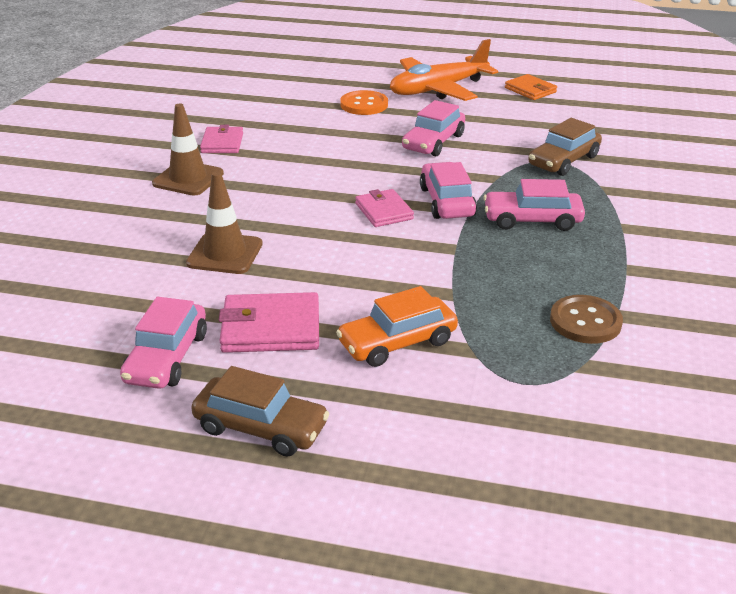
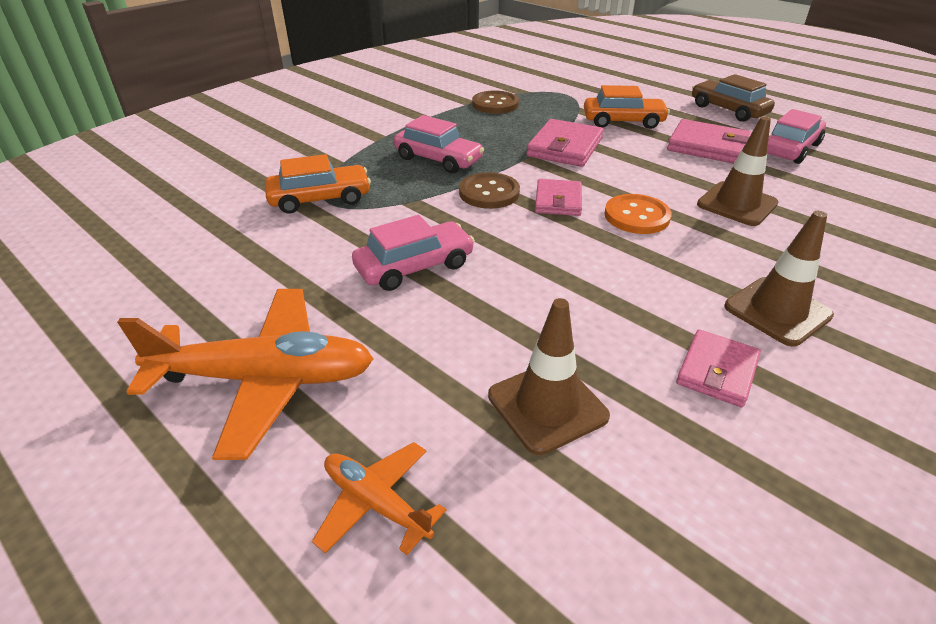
camera: 150 degrees left, 5 degrees up
orange button [340,90,388,115] -> orange button moved to [604,194,672,234]
pink car [420,162,477,219] -> brown button [459,172,520,209]
orange wallet [505,74,557,100] -> none
brown car [528,118,602,176] -> orange car [265,154,371,214]
none -> orange plane [312,442,446,555]
none -> brown traffic cone [488,298,610,455]
none -> pink wallet [526,119,604,167]

